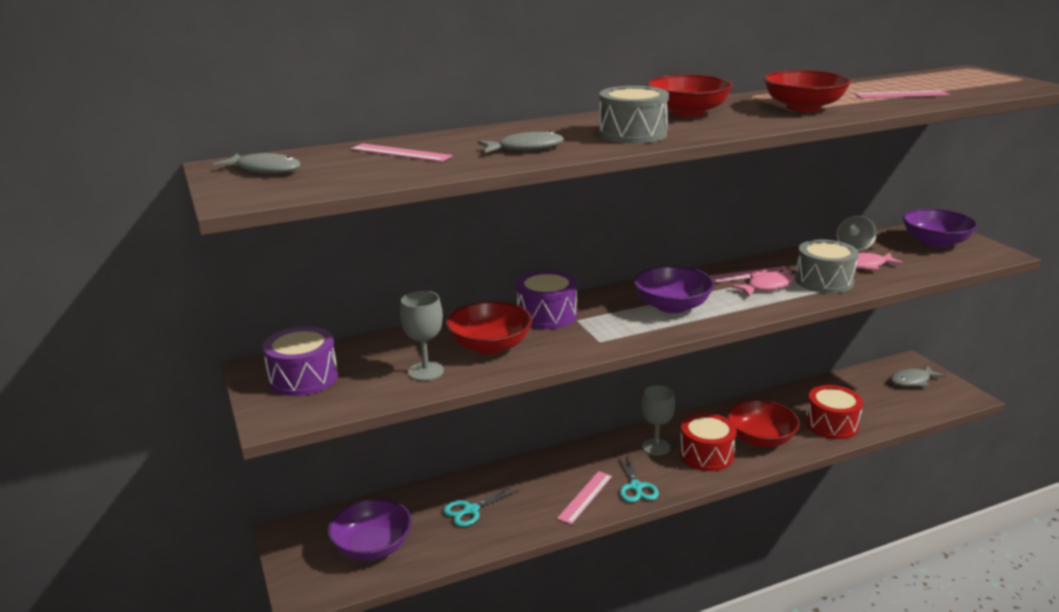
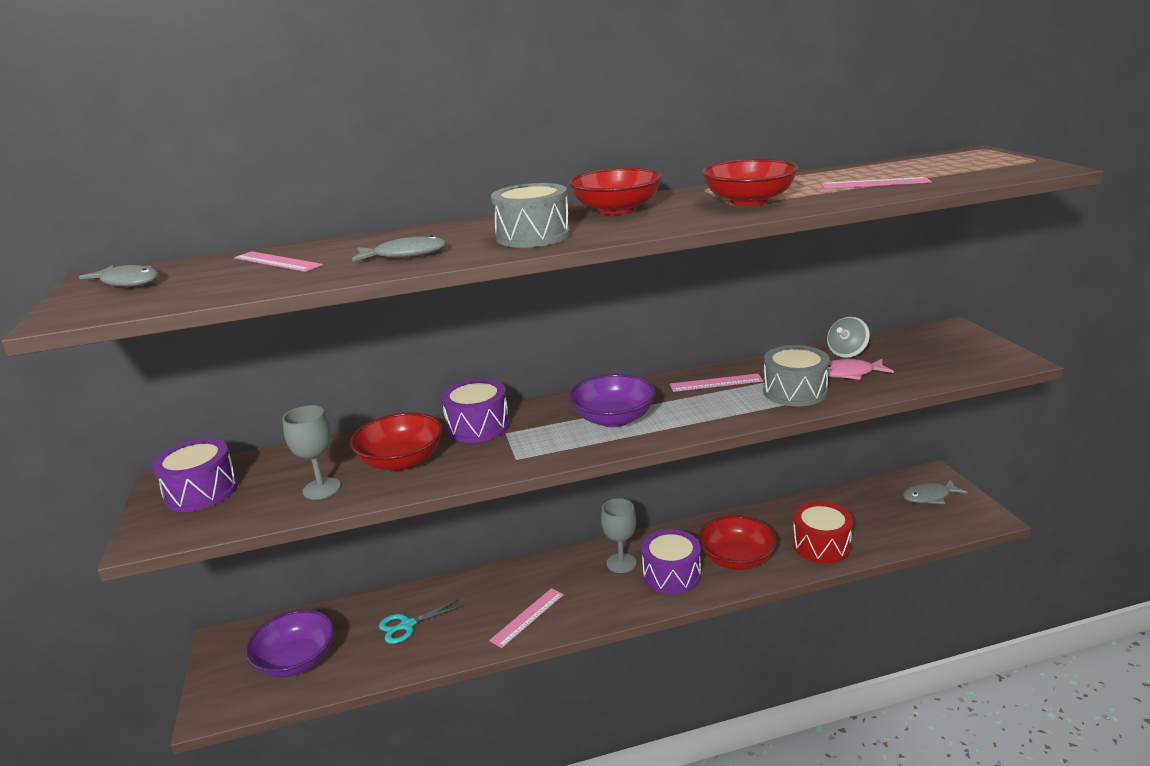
camera: 10 degrees right, 0 degrees up
turquoise scissors [618,455,659,502] -> none
red drum [679,413,737,471] -> purple drum [642,529,701,594]
pink fish [730,271,794,297] -> none
purple bowl [903,209,978,248] -> none

